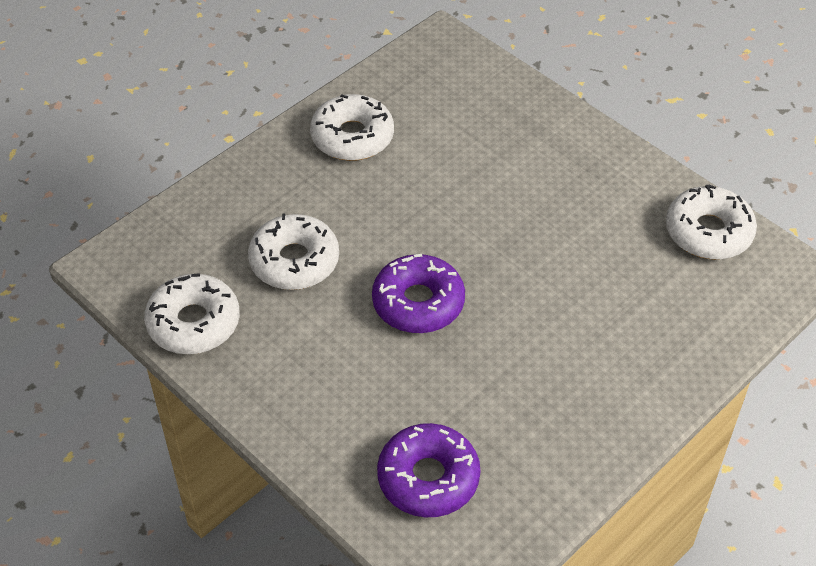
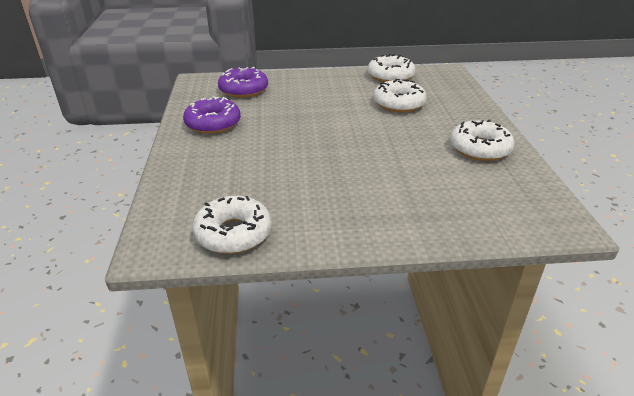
camera: 130 degrees right, 15 degrees down
purple donut [372,254,465,333] -> purple donut moved to [183,96,241,134]

